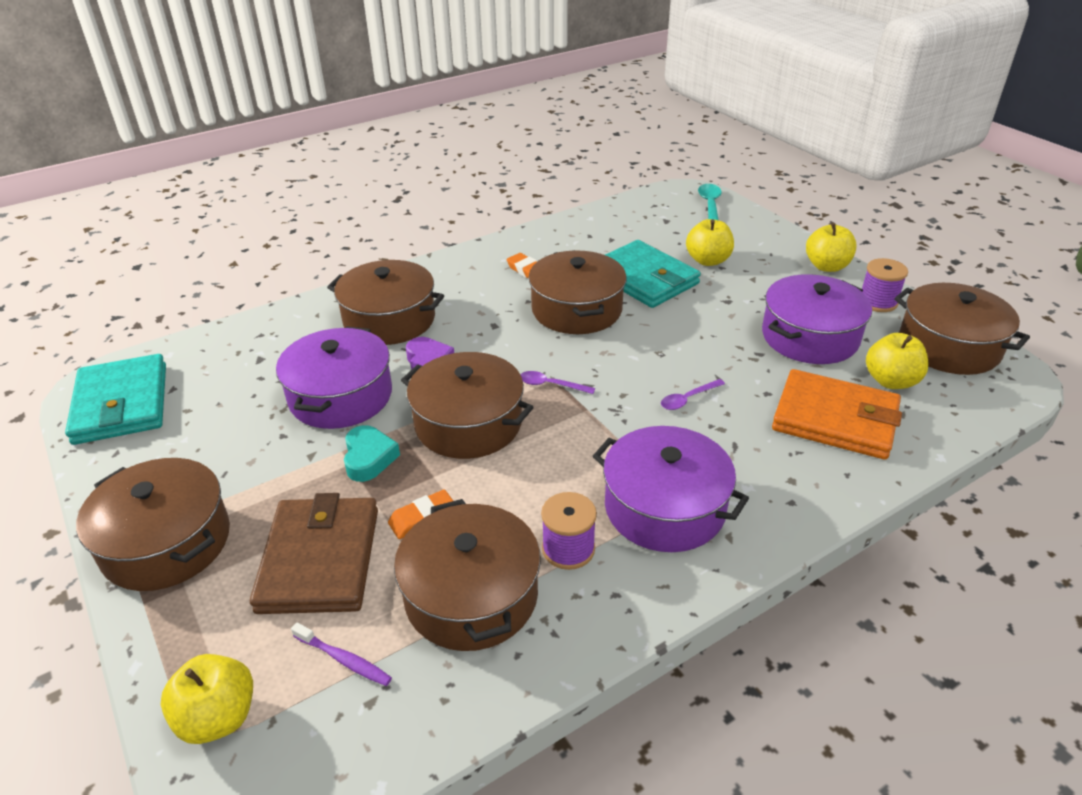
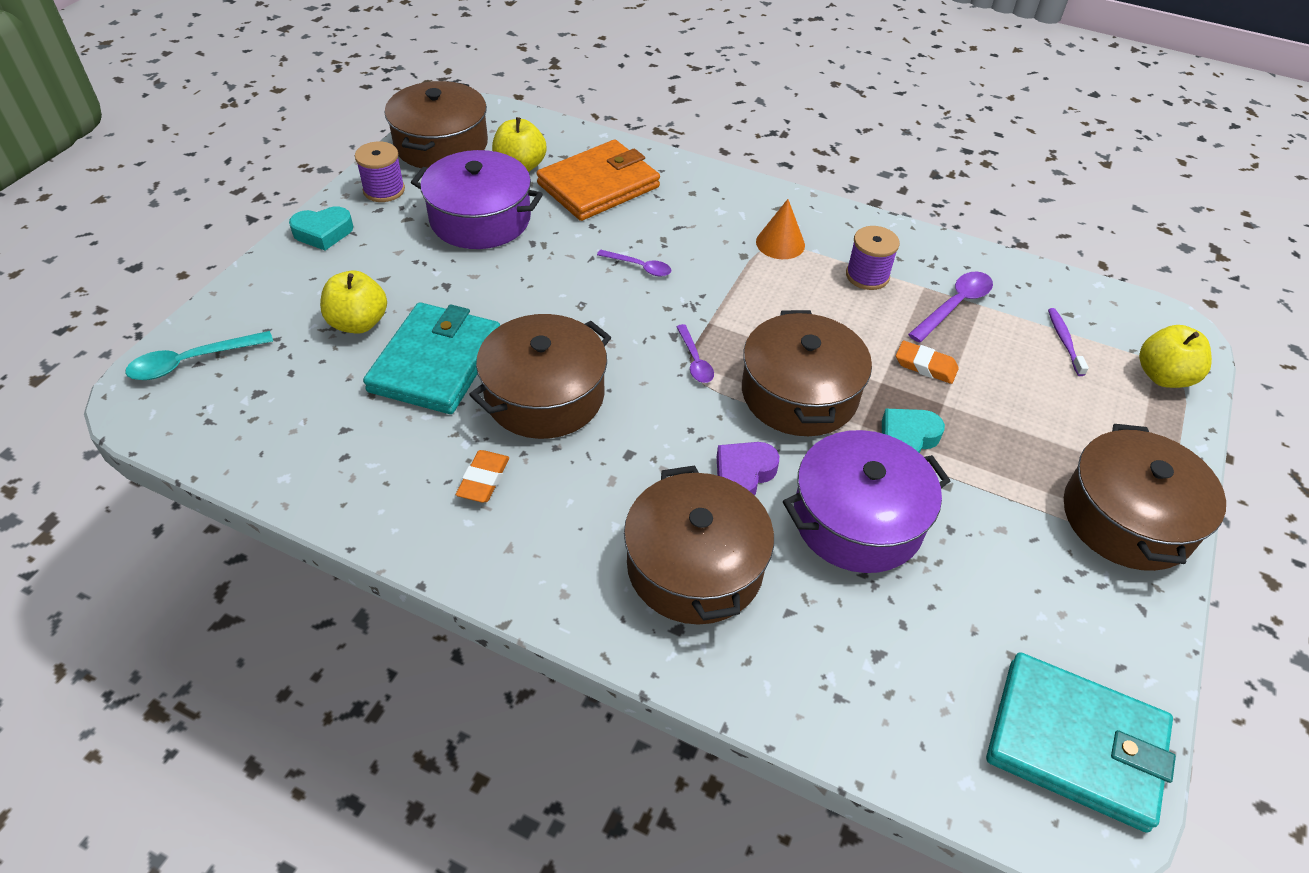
camera: 125 degrees left, 10 degrees up
turquoise wallet [65,354,166,445] -> turquoise wallet turned 75 degrees clockwise [986,653,1176,833]
brown wallet [250,493,378,614] -> none
brown pot [394,499,541,651] -> purple spoon [908,272,993,343]
purple pot [593,426,749,552] -> orange cone [756,199,805,259]
orange wallet [772,369,902,460] -> orange wallet turned 60 degrees clockwise [537,140,660,221]
yellow apple [806,223,857,272] -> turquoise heart [289,207,353,250]

